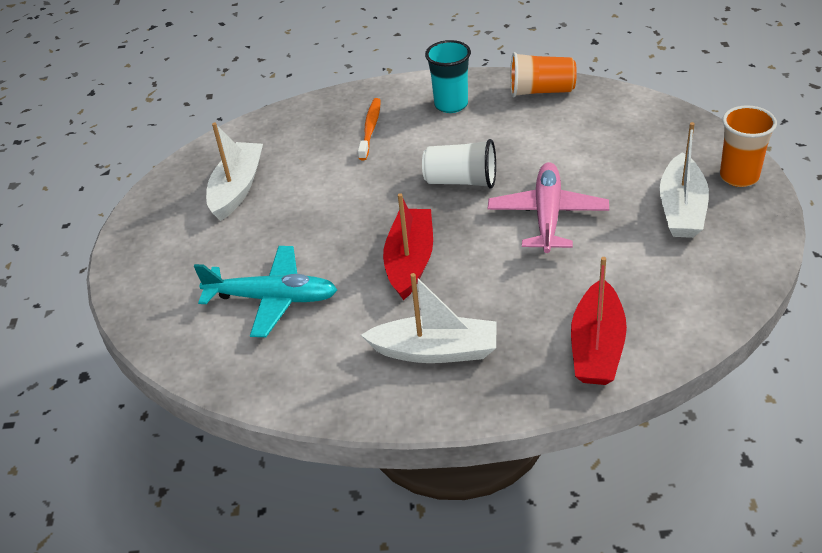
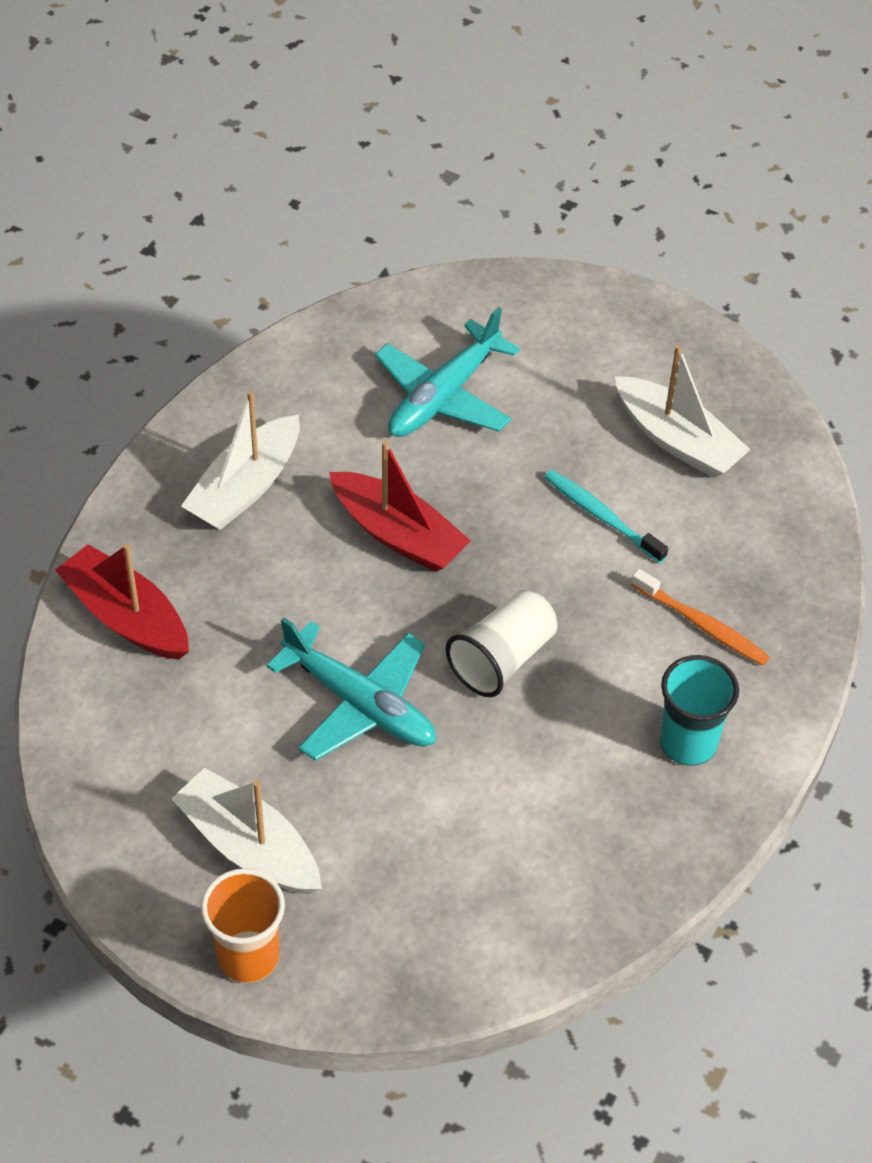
camera: 115 degrees right, 10 degrees up
pink plane [488,162,609,253] -> turquoise plane [267,617,436,761]
orange cup [510,52,577,97] -> none
none -> turquoise toothbrush [544,470,668,563]

